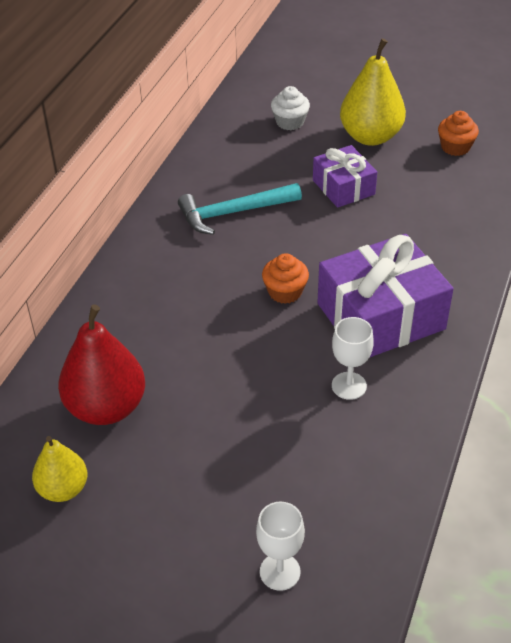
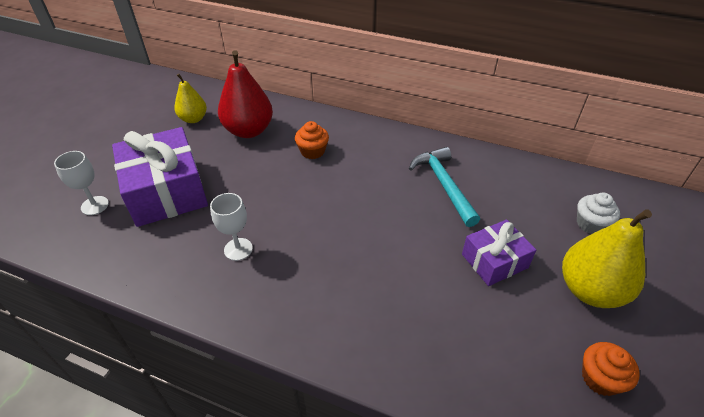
camera: 90 degrees right, 0 degrees up
orange cupcake [262,253,309,304] -> orange cupcake moved to [295,121,329,159]
purple gift [317,234,453,358] -> purple gift moved to [112,127,208,227]

